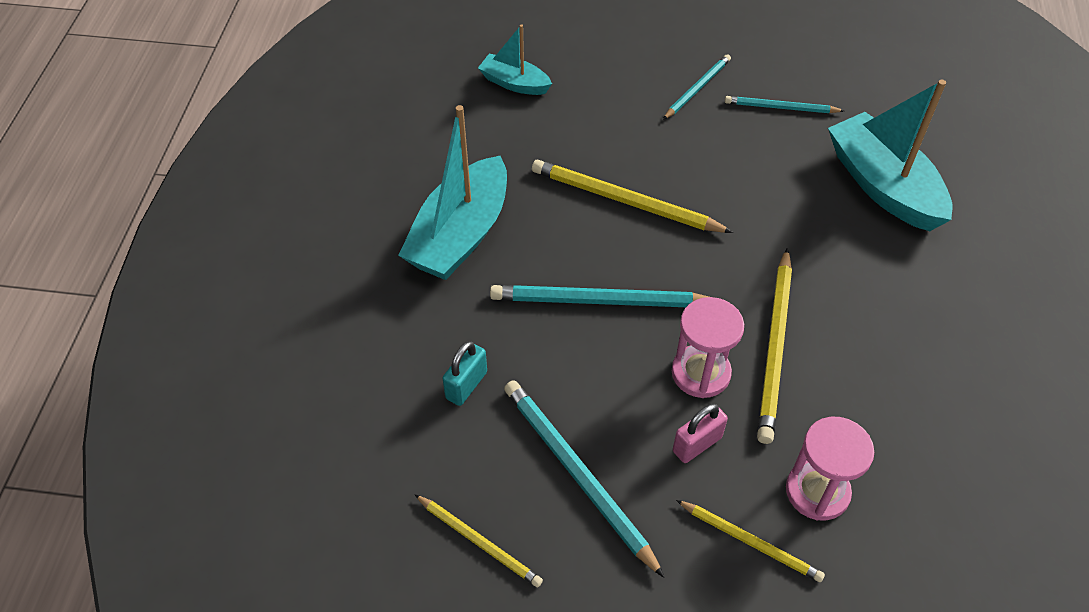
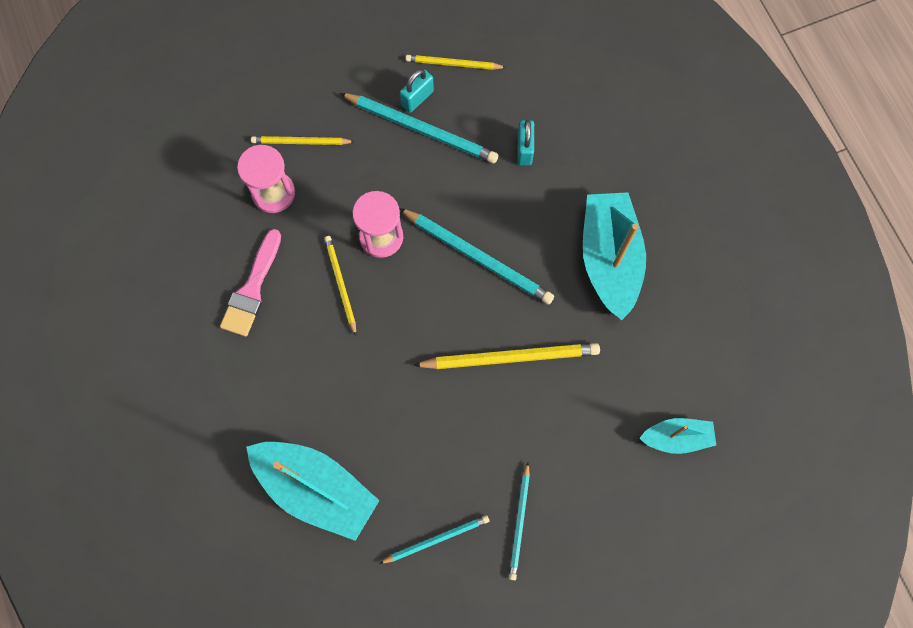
camera: 150 degrees right, 20 degrees up
turquoise pencil [490,285,709,307] -> turquoise pencil turned 60 degrees clockwise [399,208,554,304]
pink padlock [673,404,728,463] -> none
yellow pencil [757,248,792,444] -> yellow pencil [324,236,356,336], size x0.60
none -> pink brush [220,229,281,337]
none -> turquoise padlock [400,69,434,113]

